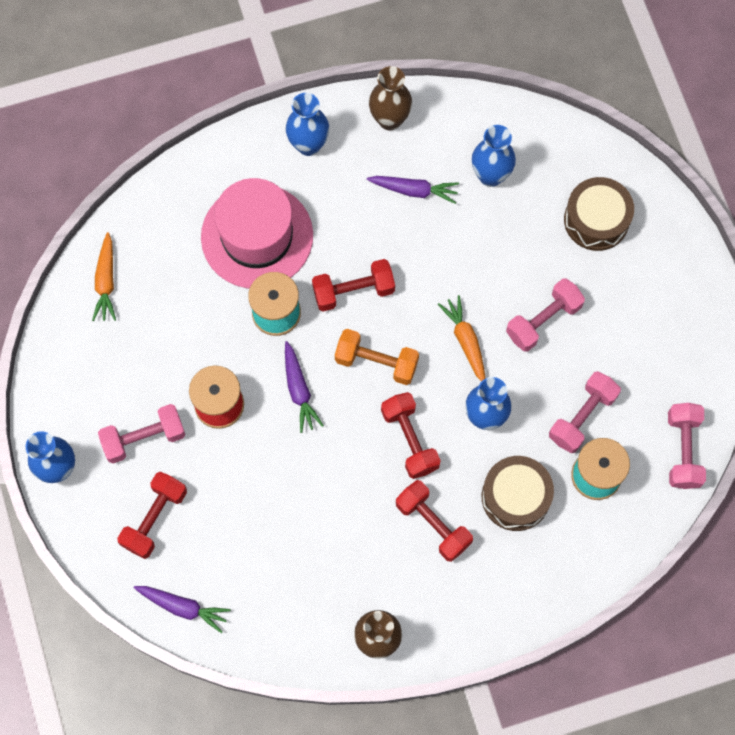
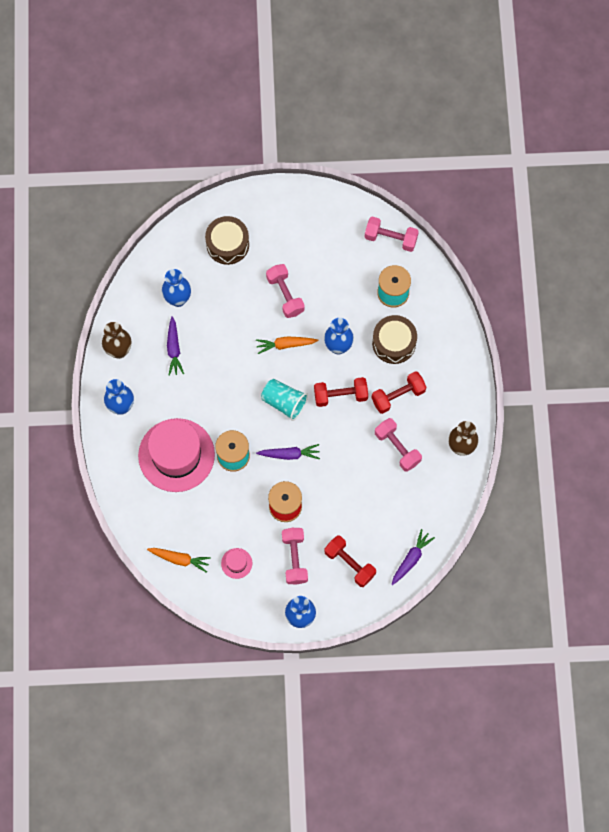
camera: 75 degrees left, 0 degrees up
red dumbbell [312,259,395,312] -> none
orange dumbbell [335,329,419,385] -> turquoise cup [261,379,308,421]
purple carrot [366,176,459,204] -> purple carrot turned 150 degrees clockwise [167,316,184,376]
pink dumbbell [549,371,621,453] -> pink dumbbell moved to [375,418,422,472]
none -> pink hat [221,548,252,579]

